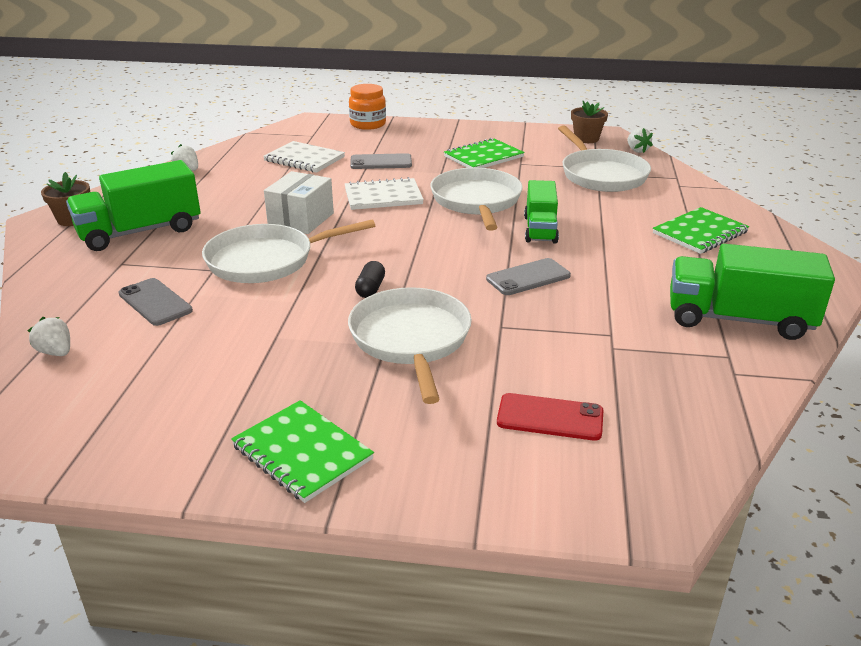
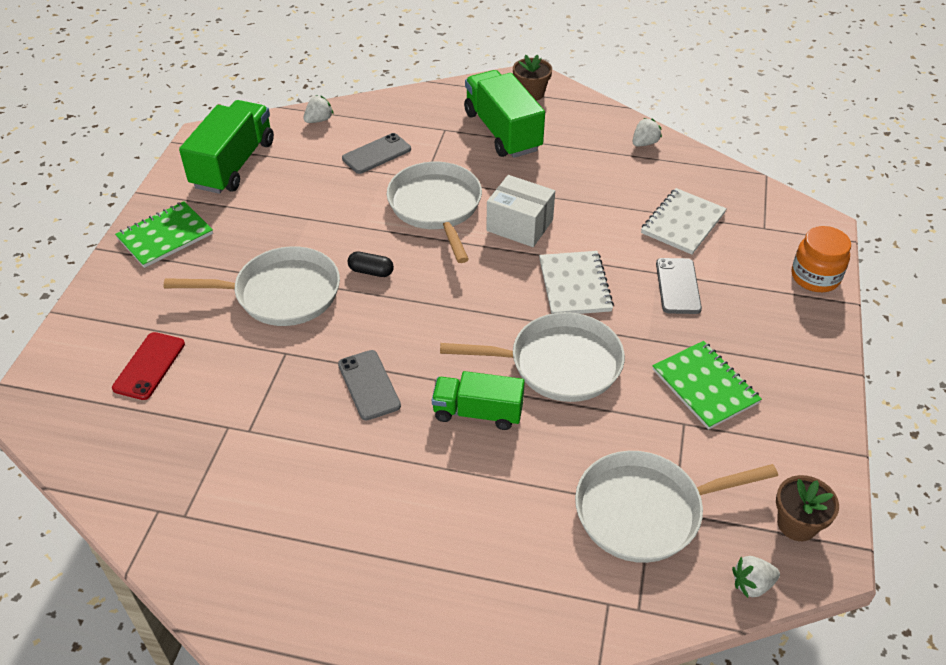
camera: 95 degrees right, 15 degrees up
green notebook [653,207,749,254] -> none
green truck [670,244,835,340] -> green truck moved to [179,100,274,194]

